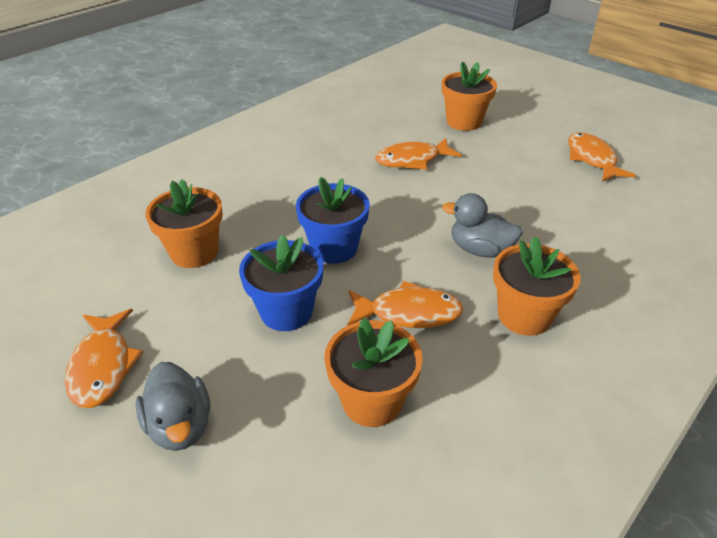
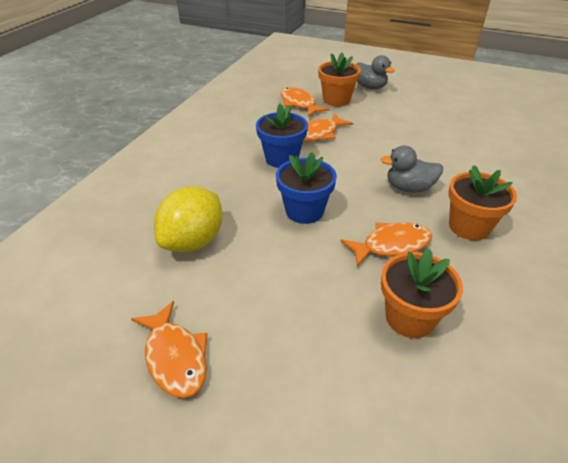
camera: 20 degrees left, 0 degrees up
grey duck [136,362,210,451] -> grey duck moved to [356,55,395,89]
orange flower pot [145,179,223,268] -> yellow lemon [154,186,223,252]
blue flower pot [239,235,323,331] -> blue flower pot moved to [256,103,308,168]
orange fish [568,132,636,182] -> orange fish moved to [281,87,330,117]

